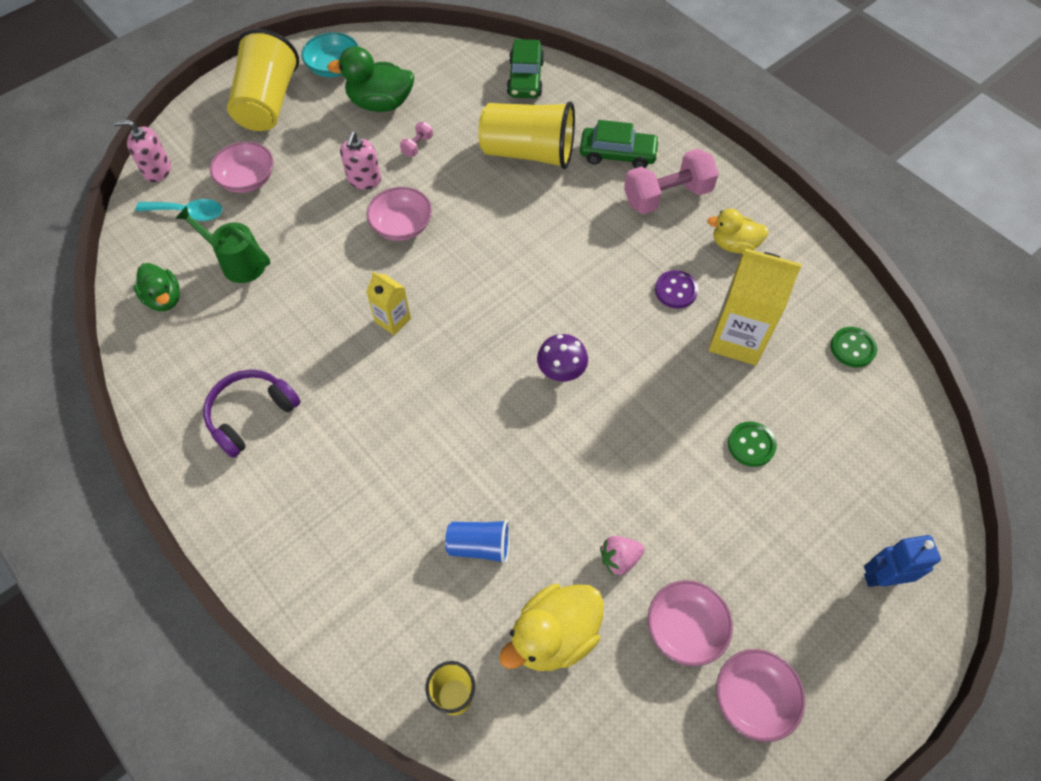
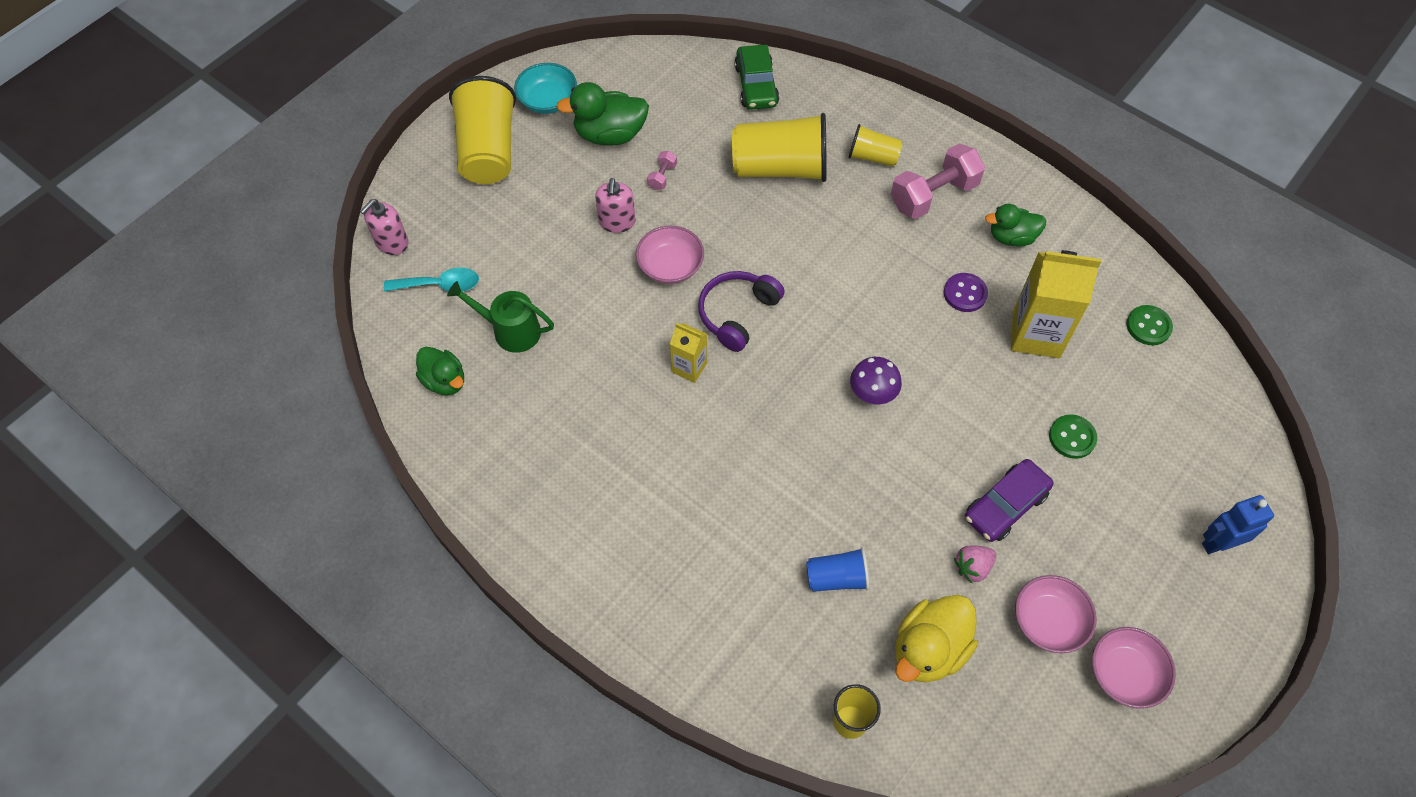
camera: 10 degrees left, 0 degrees up
pink soap dispenser [114,119,171,182] -> pink soap dispenser turned 45 degrees counterclockwise [360,199,408,255]
purple headphones [203,370,301,458] -> purple headphones moved to [698,271,785,352]
pink bowl [210,142,274,193] -> none
green car [580,120,660,168] -> yellow cup [848,124,903,167]
yellow duck [707,209,769,254] -> green duck [985,204,1046,246]
none -> purple car [965,459,1054,542]

